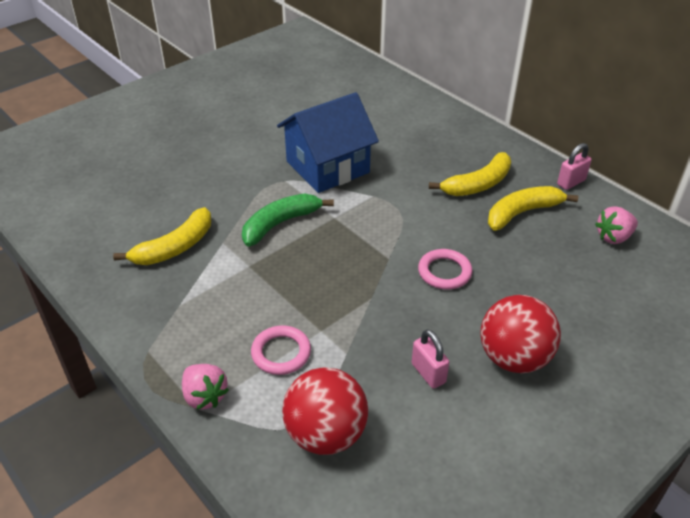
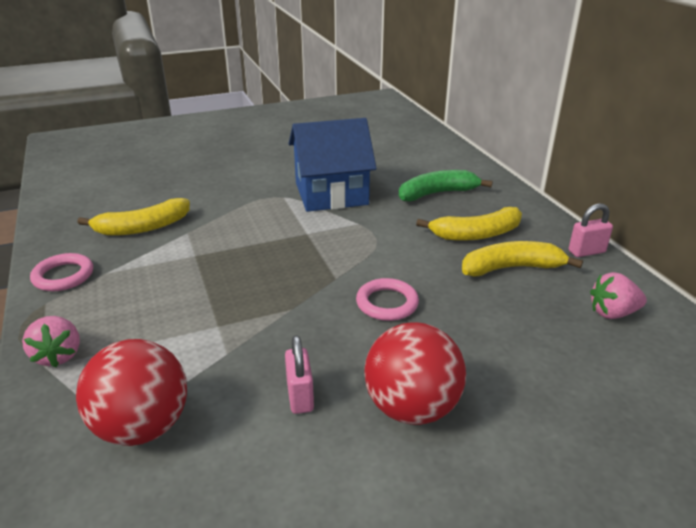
camera: 20 degrees right, 10 degrees down
green banana [242,193,334,247] -> green banana moved to [399,170,493,201]
pink ring [251,325,311,375] -> pink ring moved to [30,253,93,291]

